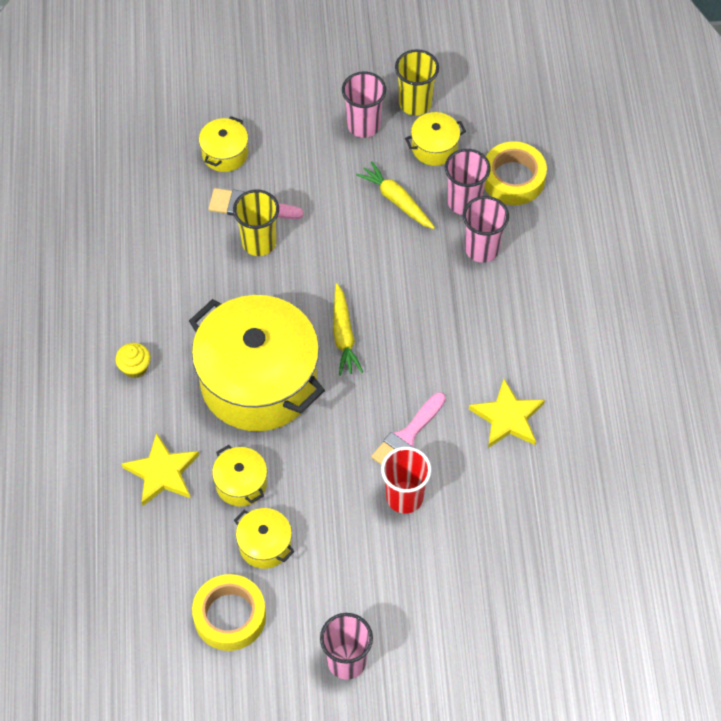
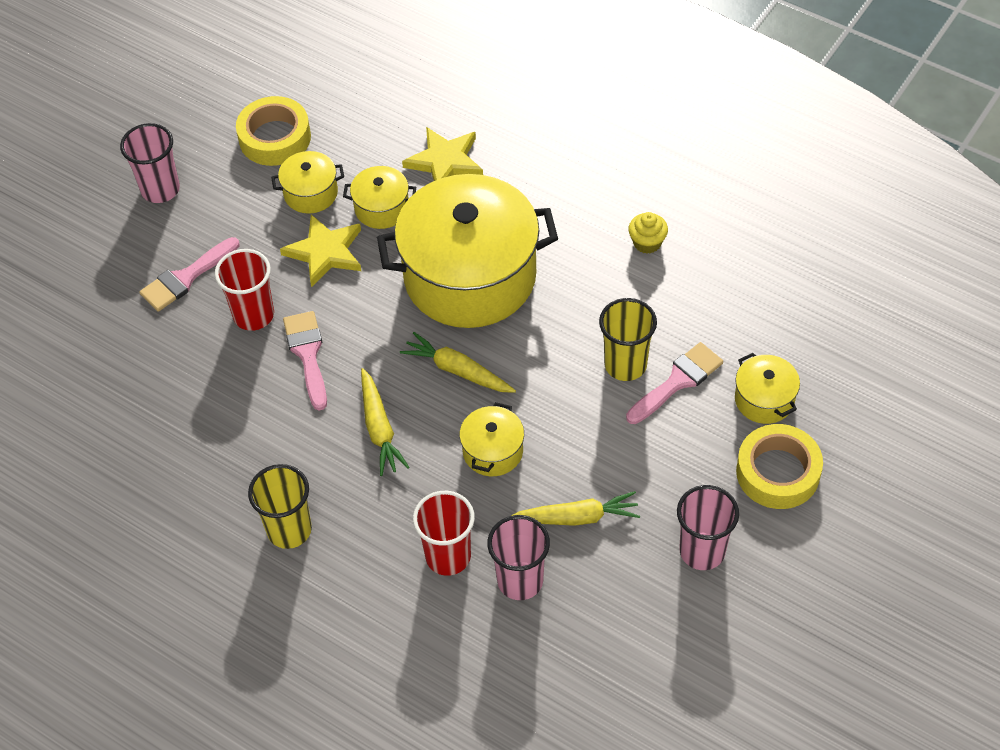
camera: 130 degrees right, 5 degrees down
yellow cupcake [115,343,151,378] -> yellow cupcake moved to [628,212,668,254]
yellow cup [395,49,439,116] -> yellow cup moved to [248,464,312,549]
yellow pot [405,112,466,166] -> yellow pot moved to [459,402,524,476]
pink cup [463,196,509,263] -> red cup [413,491,475,576]
yellow star [469,379,545,448] -> yellow star moved to [280,214,361,287]
yellow tape [484,141,547,205] -> yellow tape moved to [736,424,823,509]
none -> pink brush [139,237,239,312]
none -> yellow carrot [361,368,409,476]

